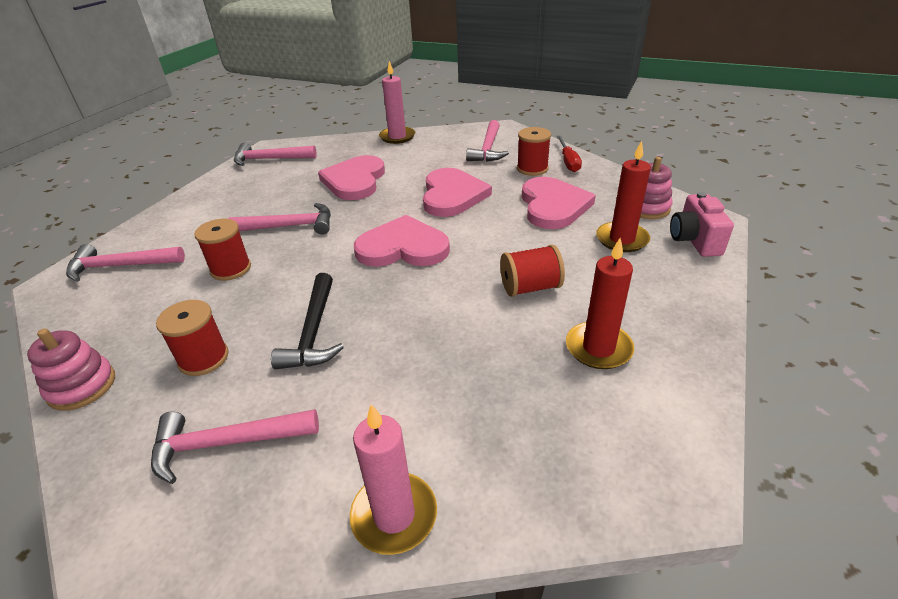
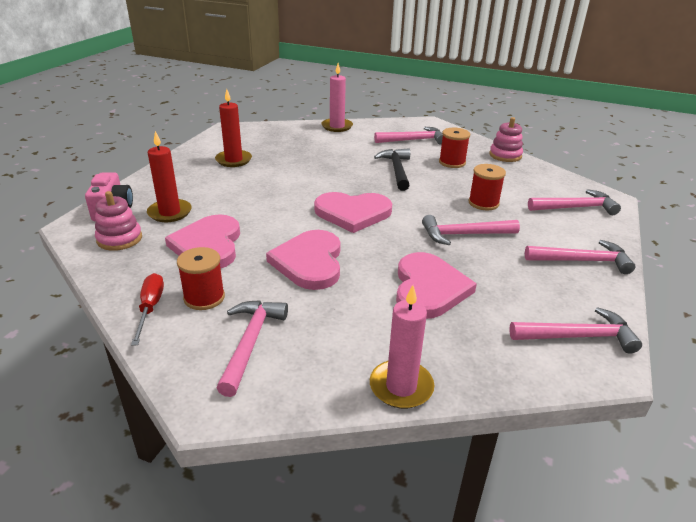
camera: 175 degrees right, 5 degrees down
red spool [500,245,565,297] -> none
none -> pink hammer [525,240,635,274]

